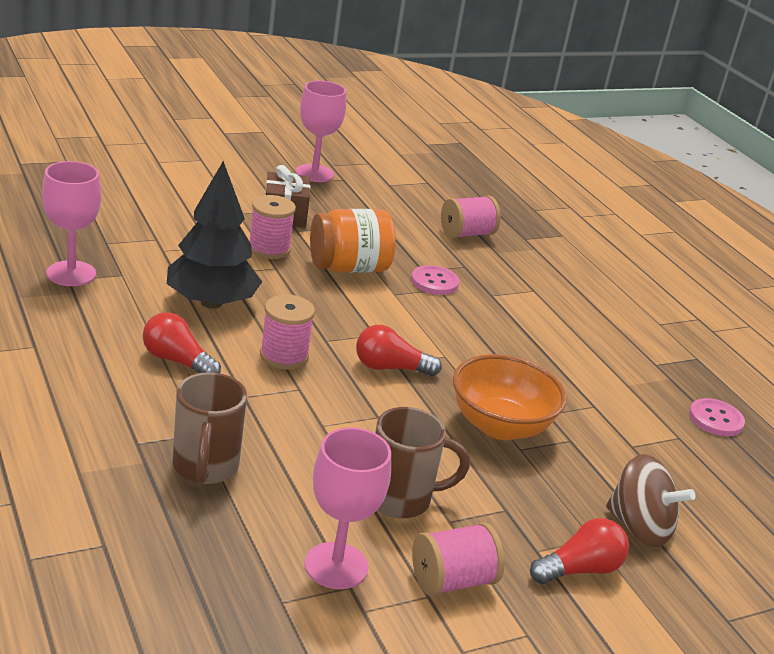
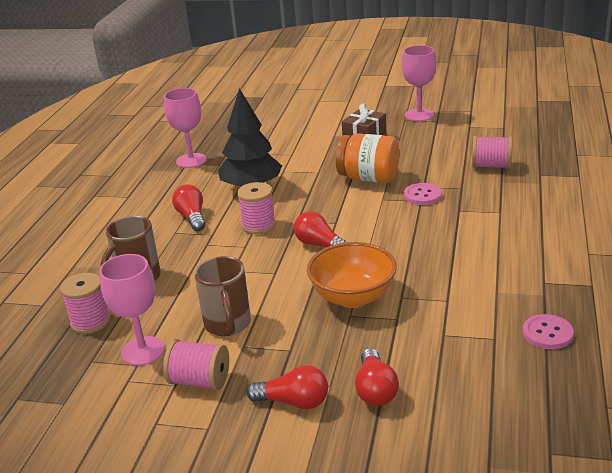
camera: 45 degrees right, 0 degrees up
pink spool [249,195,296,259] -> pink spool moved to [60,273,111,334]
brown mug [375,407,470,518] -> brown mug turned 45 degrees clockwise [194,256,251,336]
brown spinning top [606,454,695,547] -> red light bulb [355,348,399,406]

